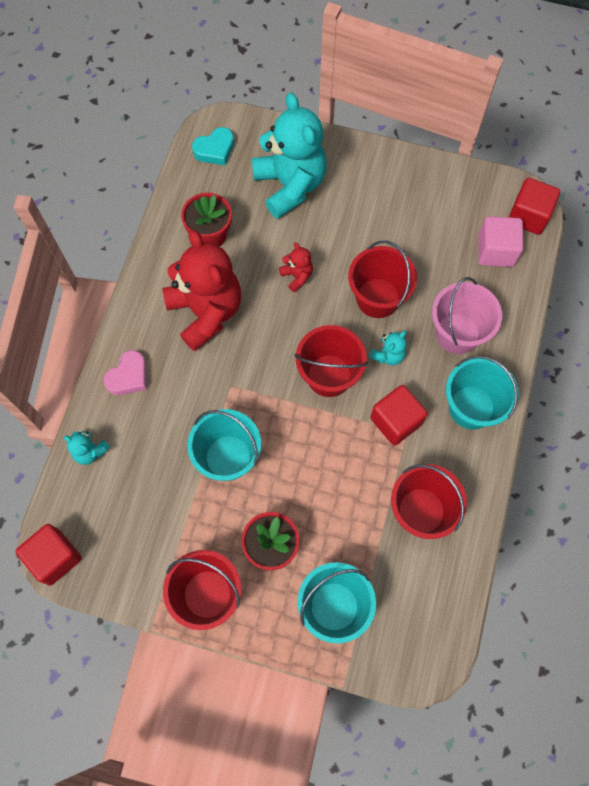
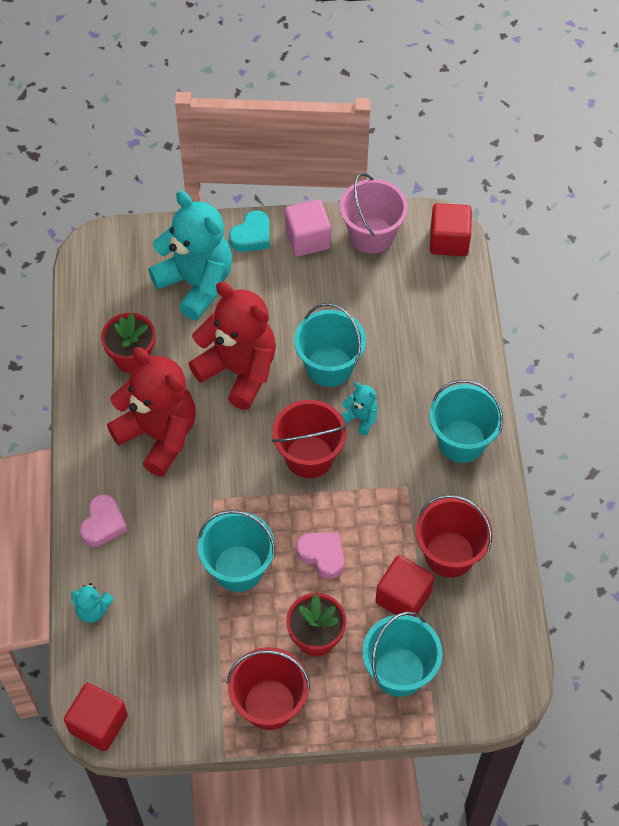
camera: 20 degrees left, 10 degrees down
turquoise heart [192,127,234,165] -> turquoise heart moved to [229,210,270,252]
red teddy bear [279,242,313,292] -> red teddy bear [189,282,276,410], size x2.34
red bucket [348,240,417,318] -> turquoise bucket [294,303,366,387]
turquoise teddy bear [369,331,407,366] -> turquoise teddy bear turned 75 degrees counterclockwise [341,382,378,435]
red cube [370,385,428,446] -> red cube moved to [376,555,434,617]
pink bucket [432,277,502,354] -> pink bucket moved to [340,173,408,254]
pink cube [478,216,523,267] -> pink cube moved to [285,199,331,256]
none -> pink heart [296,532,344,579]

